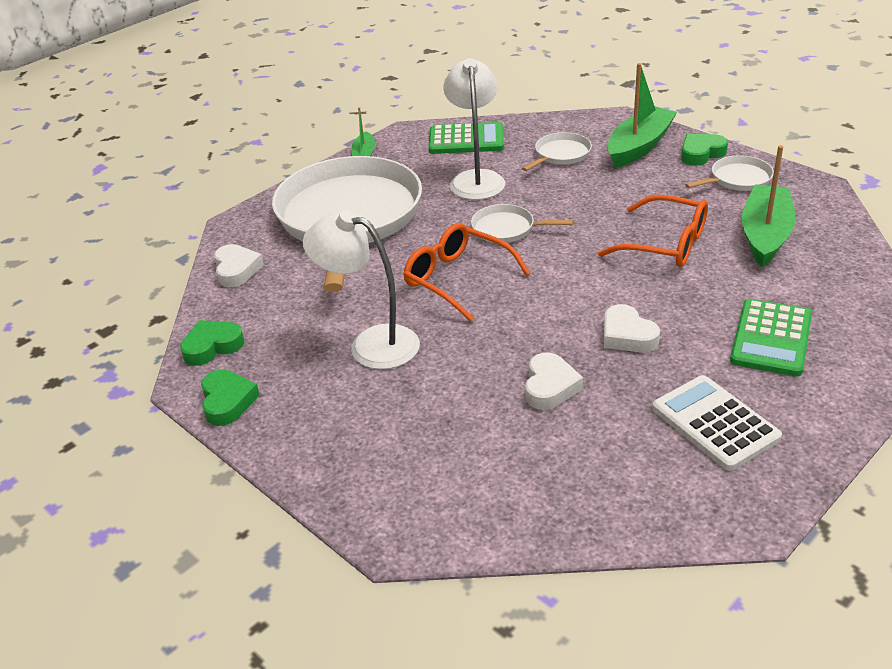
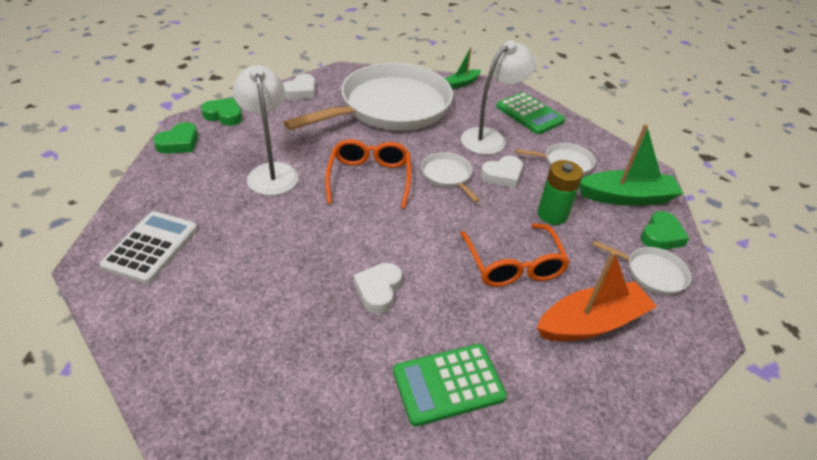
camera: 45 degrees right, 5 degrees up
white heart [525,352,583,410] -> white heart moved to [481,156,523,188]
white calculator [652,375,782,471] -> white calculator moved to [100,211,198,284]
green heart [681,134,728,166] -> green heart turned 105 degrees clockwise [641,211,690,250]
green boat [742,145,796,267] -> orange boat [537,251,657,341]
none -> green battery [537,160,583,225]

